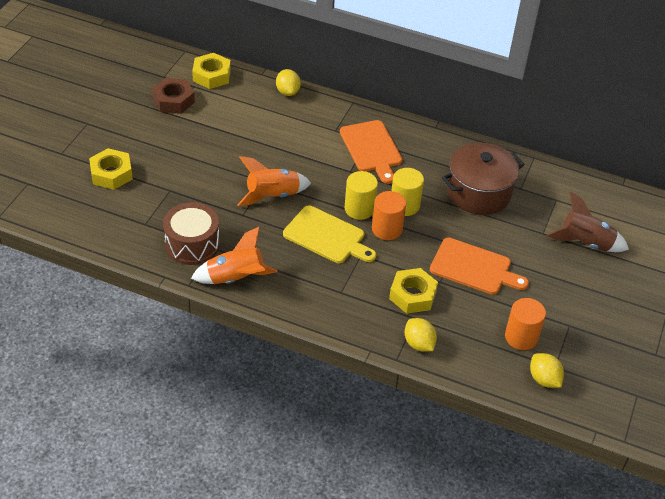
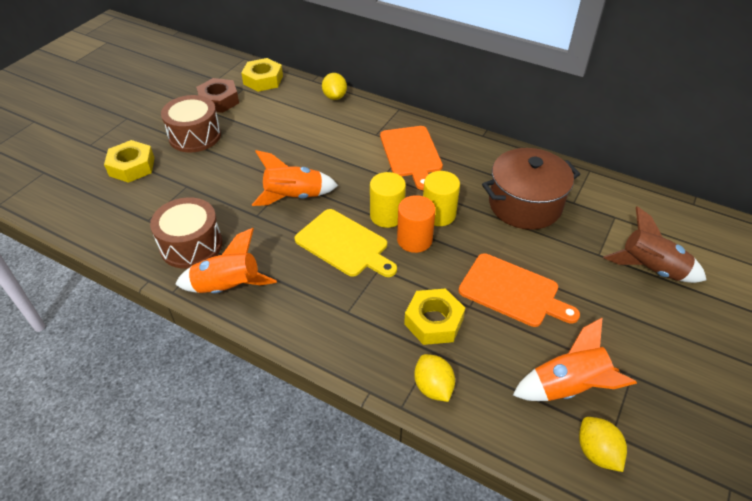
camera: 10 degrees right, 0 degrees up
orange cylinder [505,298,546,350] -> orange rocket [513,318,637,401]
none -> brown drum [161,95,221,152]

